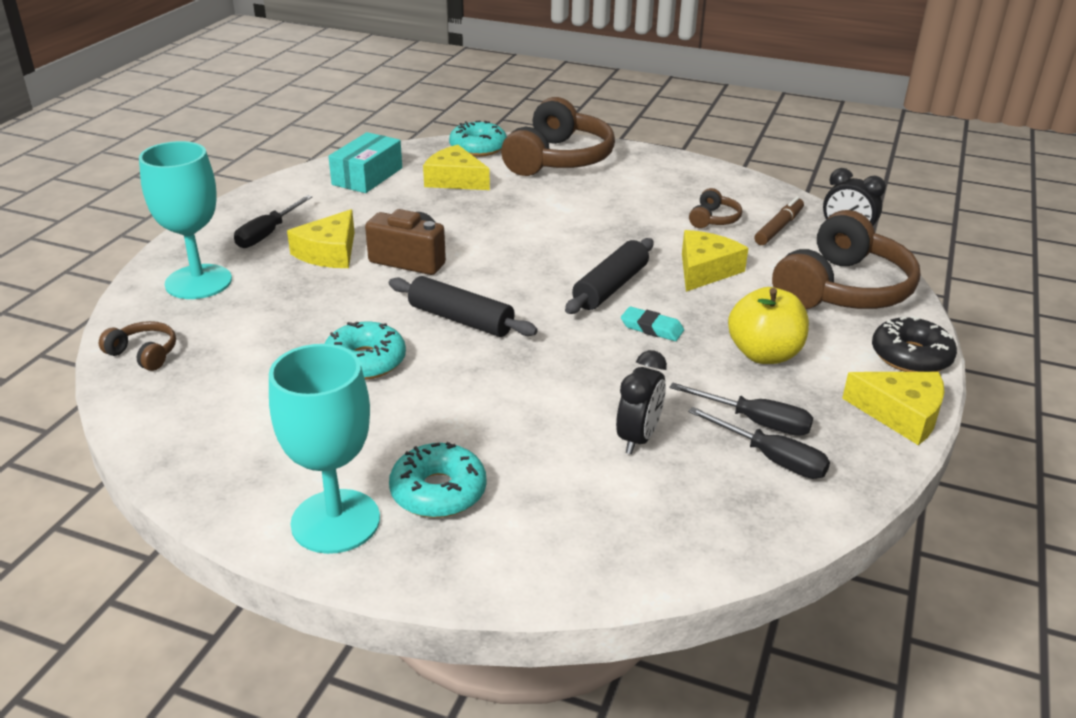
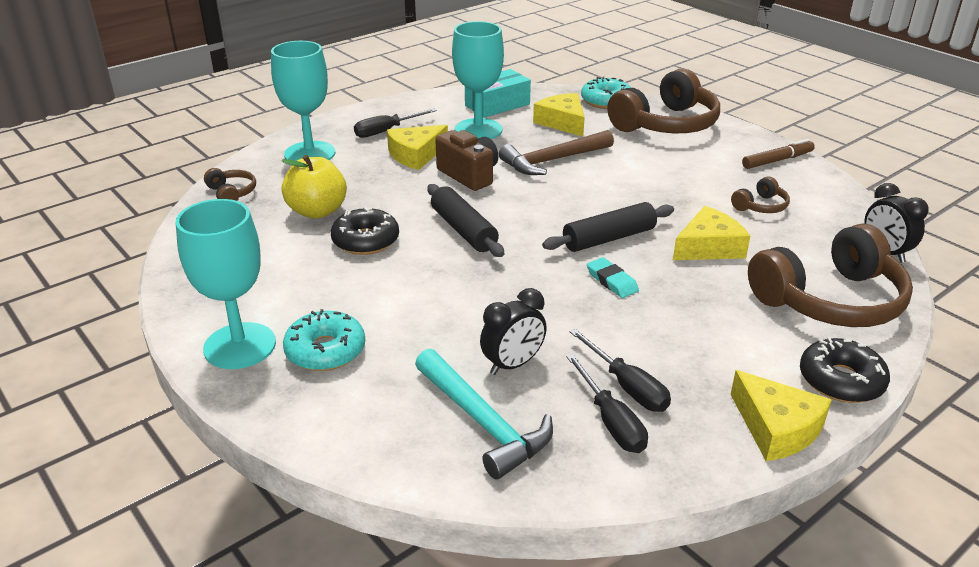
camera: 30 degrees right, 0 degrees up
turquoise donut [325,322,406,380] -> black donut [331,206,399,255]
yellow apple [728,287,809,364] -> yellow apple moved to [281,155,347,218]
brown marker [754,197,804,245] -> brown marker moved to [742,139,815,169]
none -> turquoise hammer [415,349,553,480]
none -> turquoise goblet [452,21,504,139]
none -> brown hammer [499,130,614,175]

